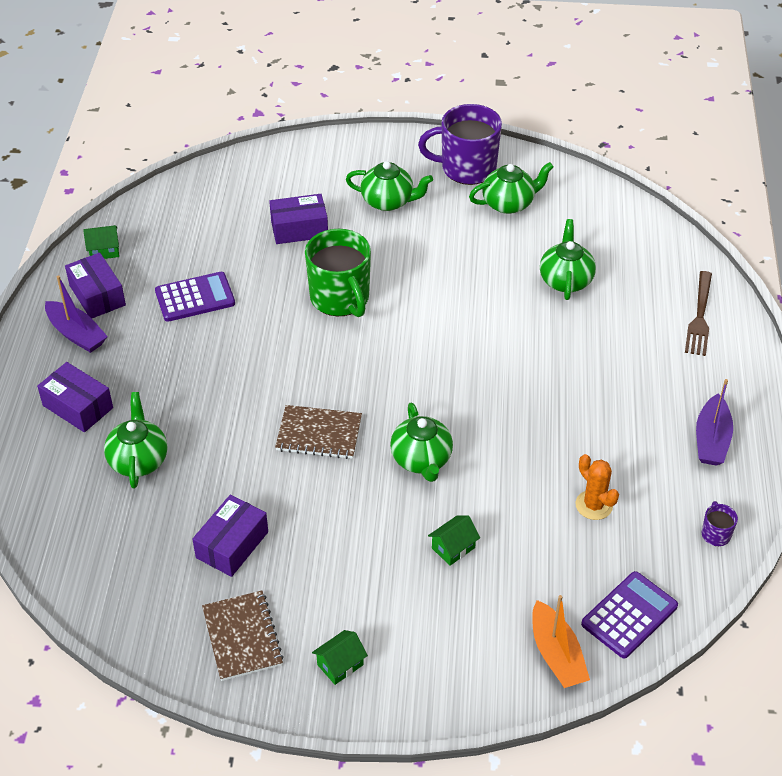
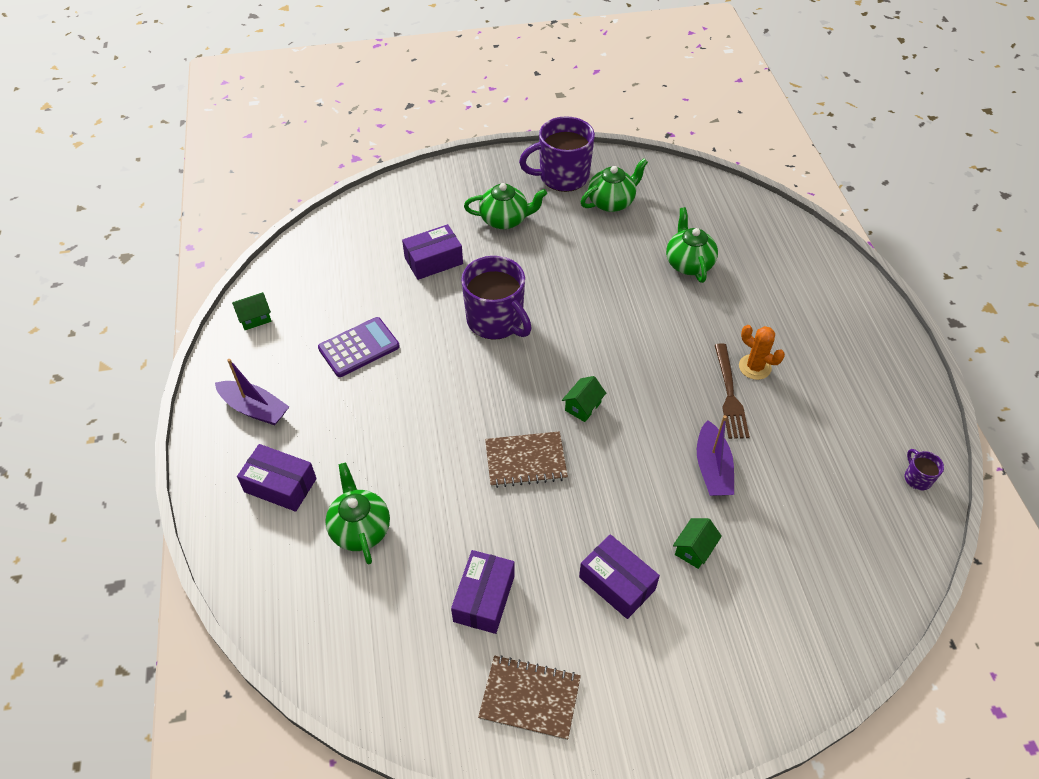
camera: 15 degrees left, 5 degrees up
purple box [65,253,126,318] -> purple box moved to [579,534,660,619]
brown notebook [202,591,284,681] -> brown notebook turned 45 degrees counterclockwise [478,655,581,740]
green mug [305,229,371,317] -> purple mug [461,256,532,340]
green house [312,630,368,685] -> green house moved to [562,376,606,422]
green teapot [390,403,453,482] -> none
orange boat [532,595,590,688] -> none
orange cactus [575,454,619,520] -> orange cactus moved to [739,325,785,380]
purple calculator [581,571,678,658] -> none
brown fork [685,271,712,356] -> brown fork moved to [715,344,750,439]
purple boat [696,379,733,466] -> purple boat moved to [697,415,734,496]

